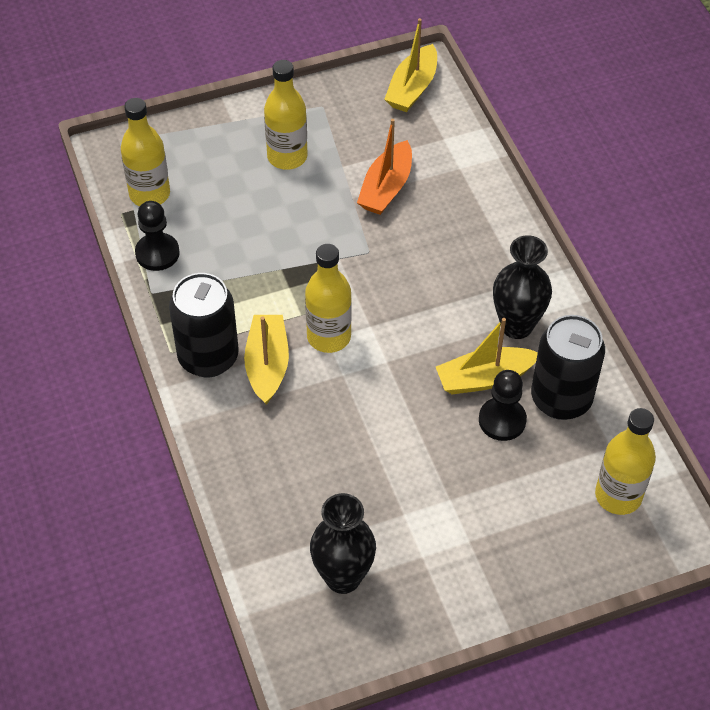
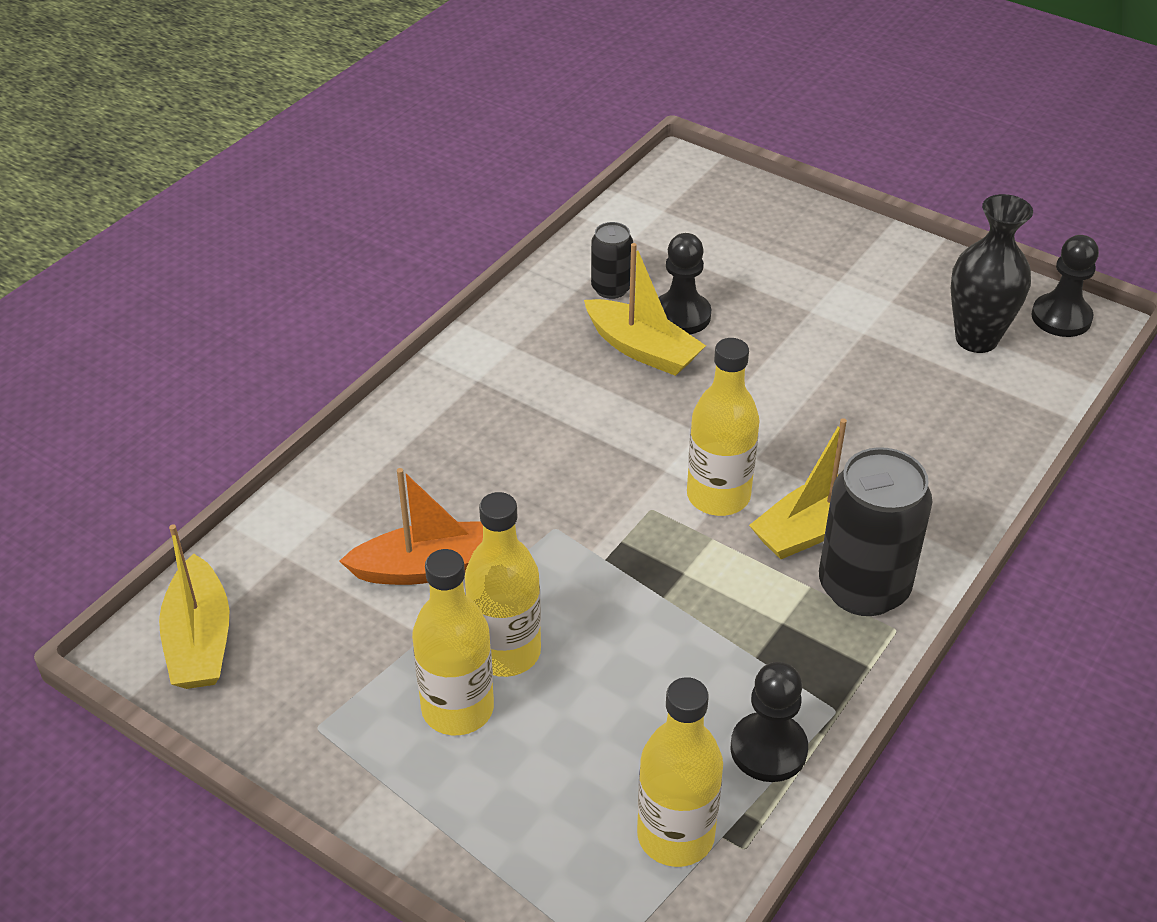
camera: 125 degrees left, 10 degrees down
yellow boat [384,18,437,112] -> yellow boat turned 90 degrees clockwise [159,524,229,689]
black vase [493,235,552,339] -> none
black can [531,315,605,420] -> black can [591,222,633,299], size x0.53
yellow bottle [595,408,656,515] -> yellow bottle moved to [465,492,541,677]
none -> black pawn [1031,235,1099,337]

